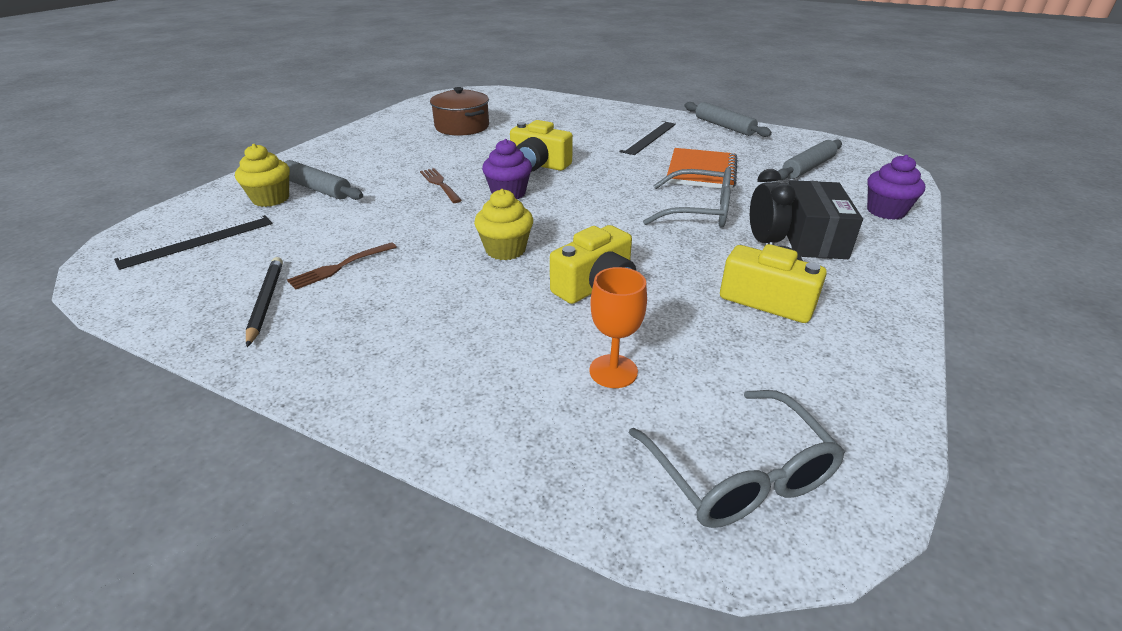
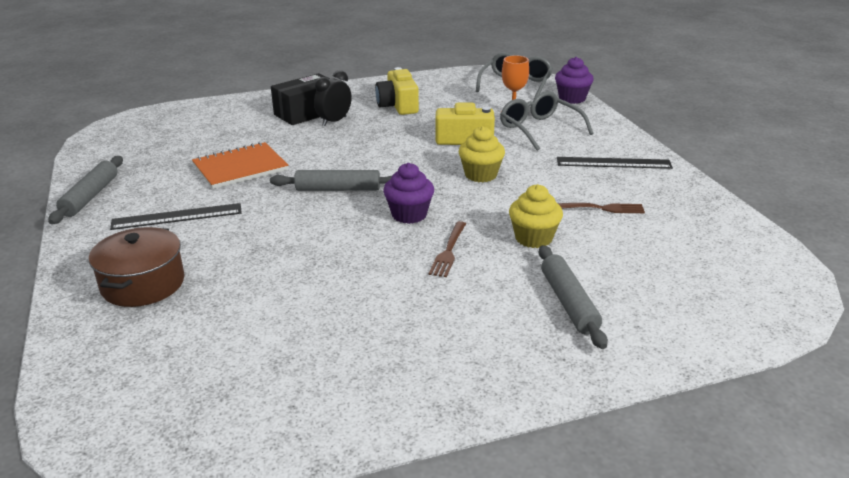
camera: 135 degrees left, 5 degrees down
black ruler [114,215,273,270] -> black ruler moved to [557,157,673,169]
yellow cupcake [235,144,290,207] -> yellow cupcake moved to [509,184,563,248]
black pencil [246,257,283,347] -> none
brown pot [430,87,489,136] -> brown pot moved to [89,227,185,307]
yellow camera [510,120,573,172] -> none
grey glasses [643,167,731,228] -> grey glasses moved to [500,91,593,151]
grey rolling pin [778,140,842,180] -> grey rolling pin moved to [270,170,392,191]
purple cupcake [867,155,926,220] -> purple cupcake moved to [555,57,594,104]

